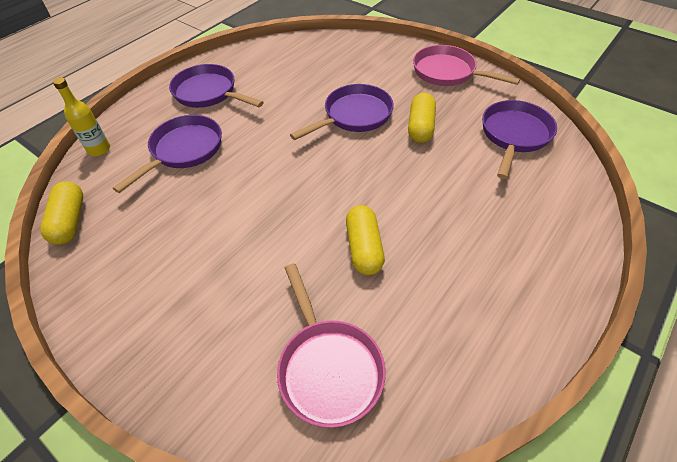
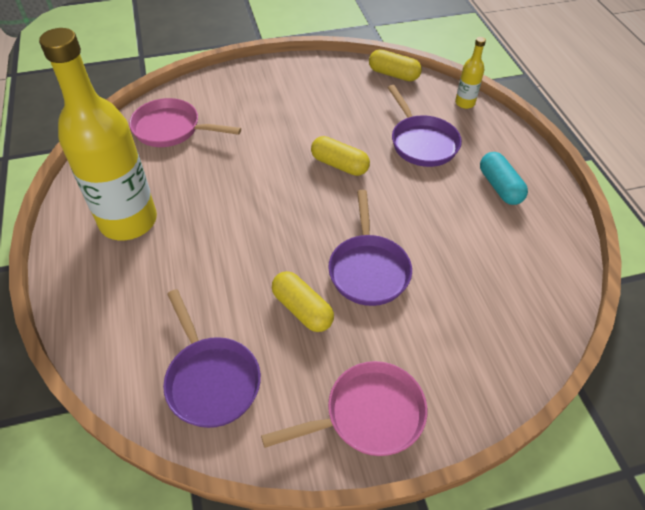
camera: 125 degrees right, 0 degrees up
purple pan [169,64,264,108] -> turquoise capsule [480,152,528,205]
yellow capsule [346,205,385,275] -> yellow capsule moved to [311,136,370,176]
none -> yellow bottle [39,28,157,241]

